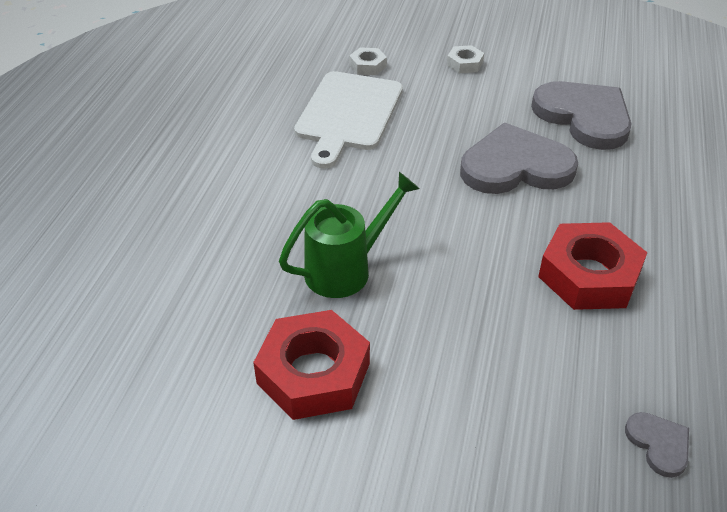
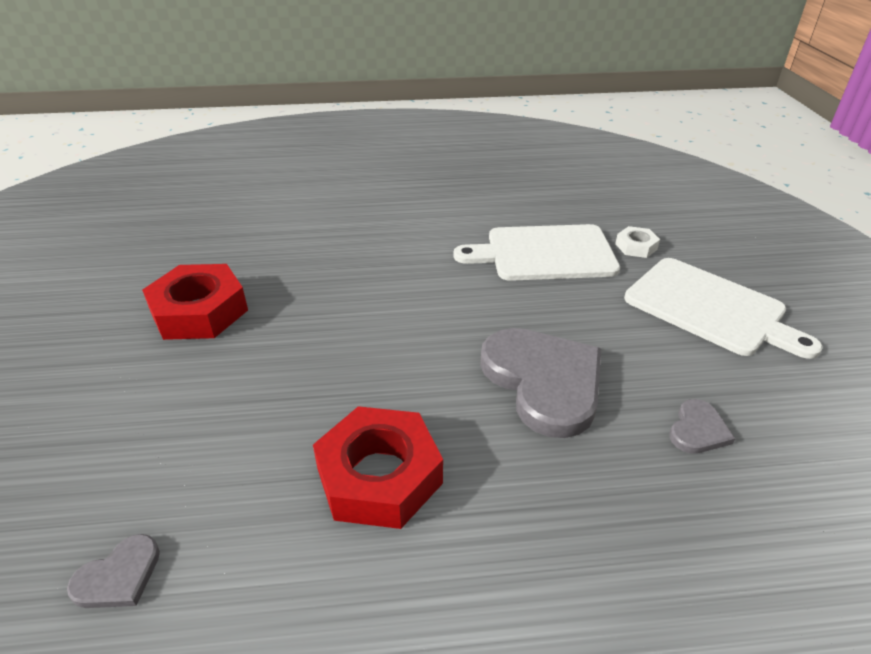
camera: 70 degrees right, 5 degrees down
green watering can [279,172,419,298] -> none
white nut [447,45,484,73] -> white cutting board [624,258,823,359]
grey heart [531,81,632,150] -> grey heart [669,399,735,454], size x0.45

